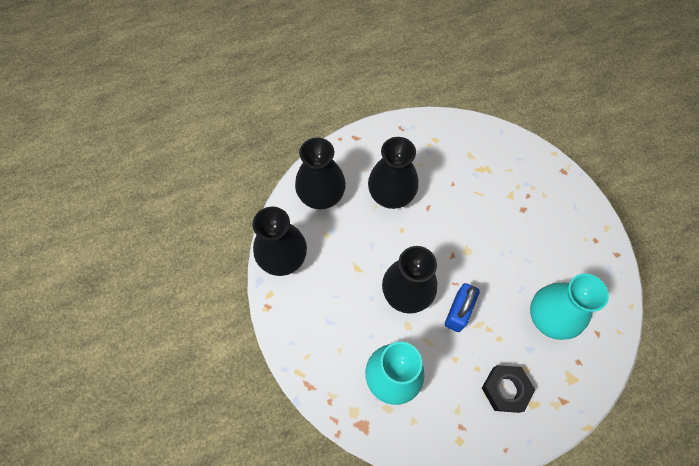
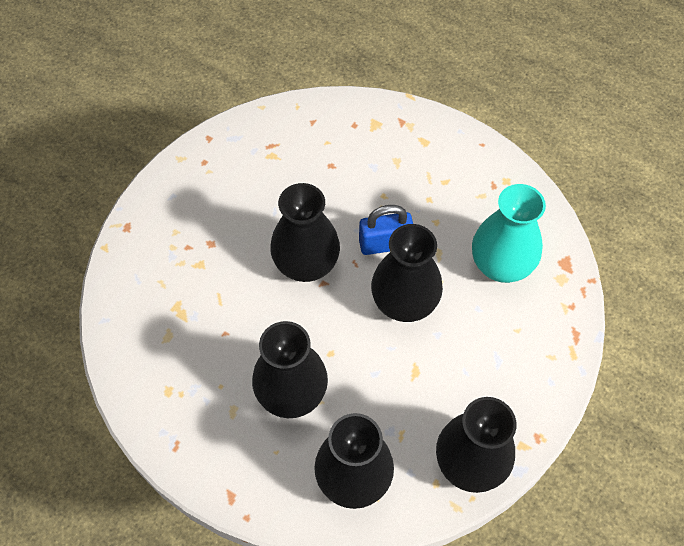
camera: 125 degrees left, 5 degrees down
black nut [482,365,535,413] -> none
turquoise vase [530,273,609,340] -> none
none -> black vase [270,183,340,282]

